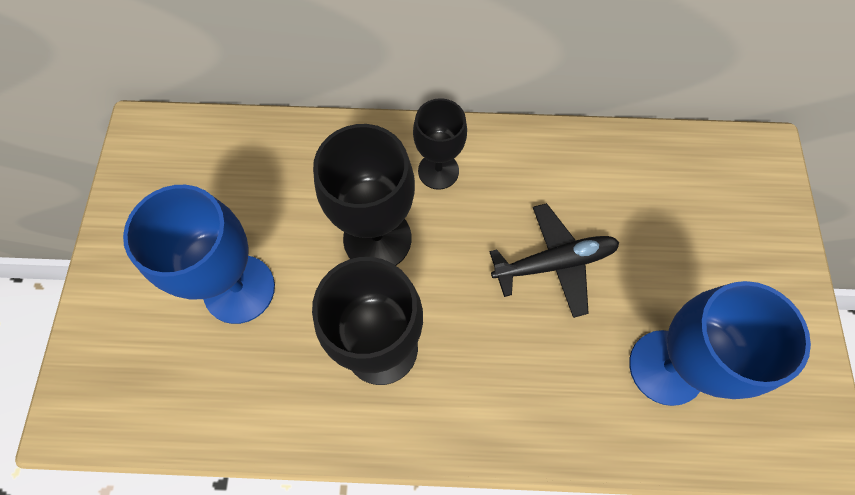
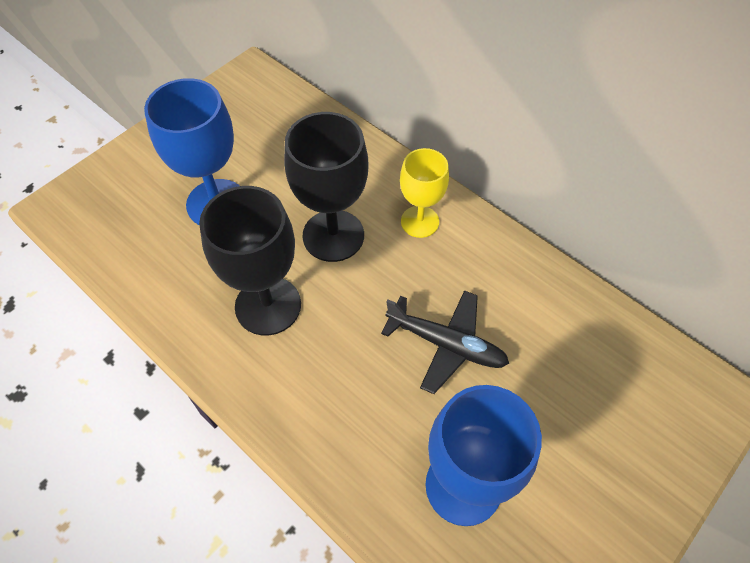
camera: 40 degrees right, 10 degrees down
black goblet [413,98,467,190] -> yellow goblet [400,148,449,238]

